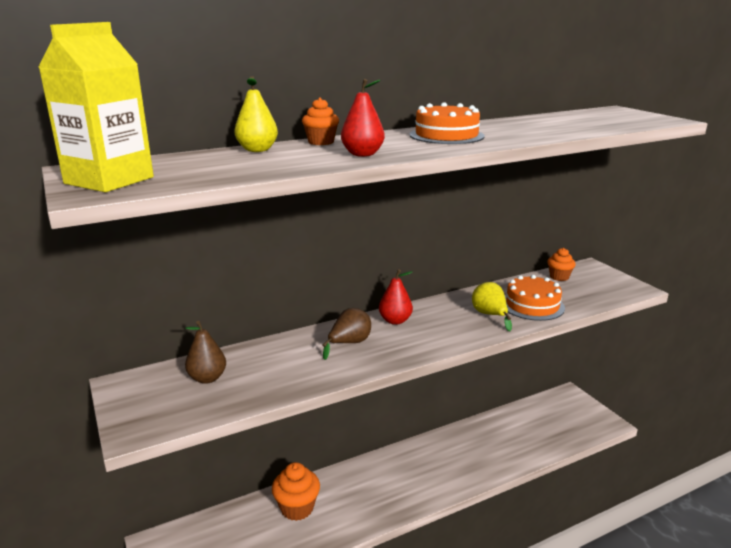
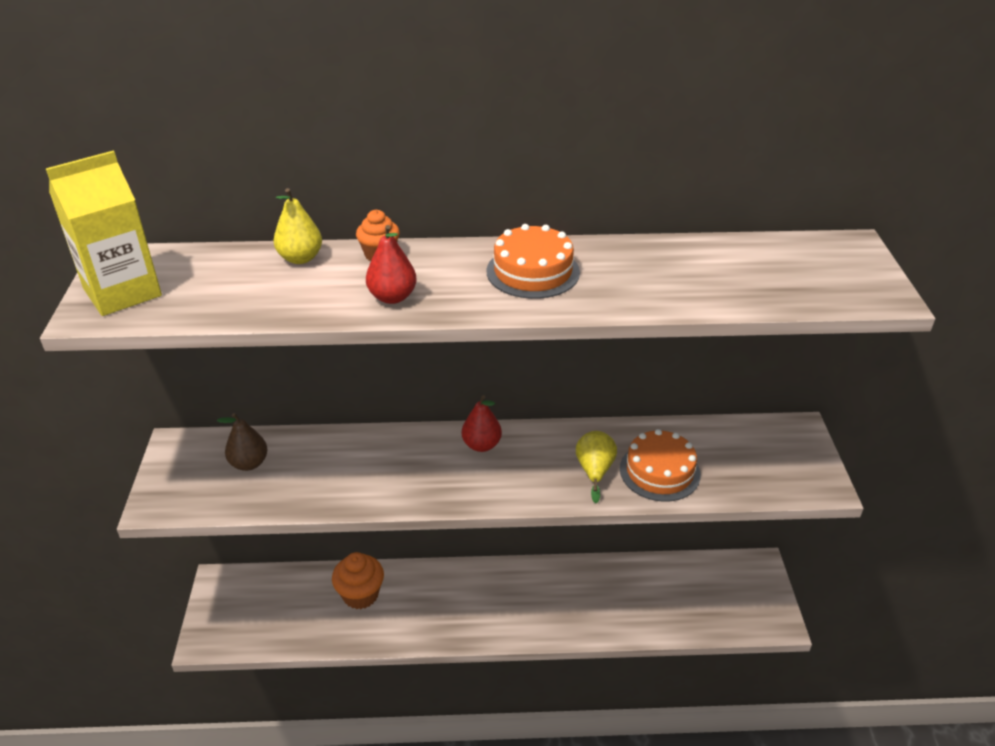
camera: 25 degrees right, 15 degrees up
brown pear [322,308,371,360] -> none
orange cupcake [547,248,576,281] -> none

